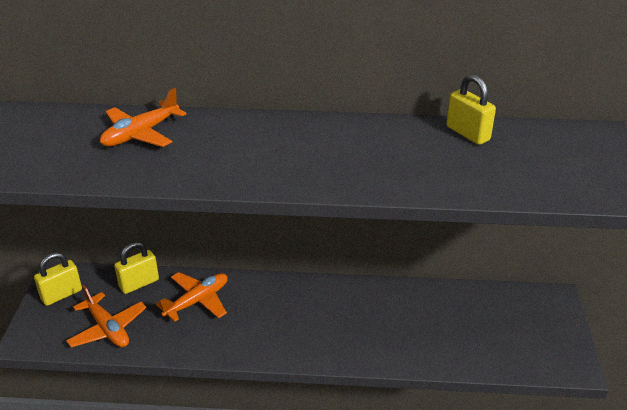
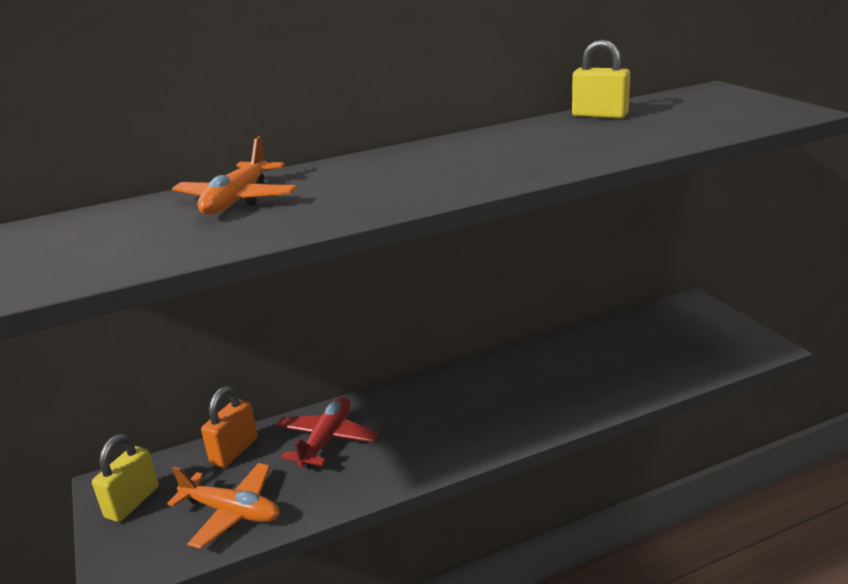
camera: 25 degrees left, 10 degrees down
yellow padlock [114,242,159,294] -> orange padlock [201,386,258,468]
orange plane [156,272,228,322] -> red plane [275,397,379,468]

